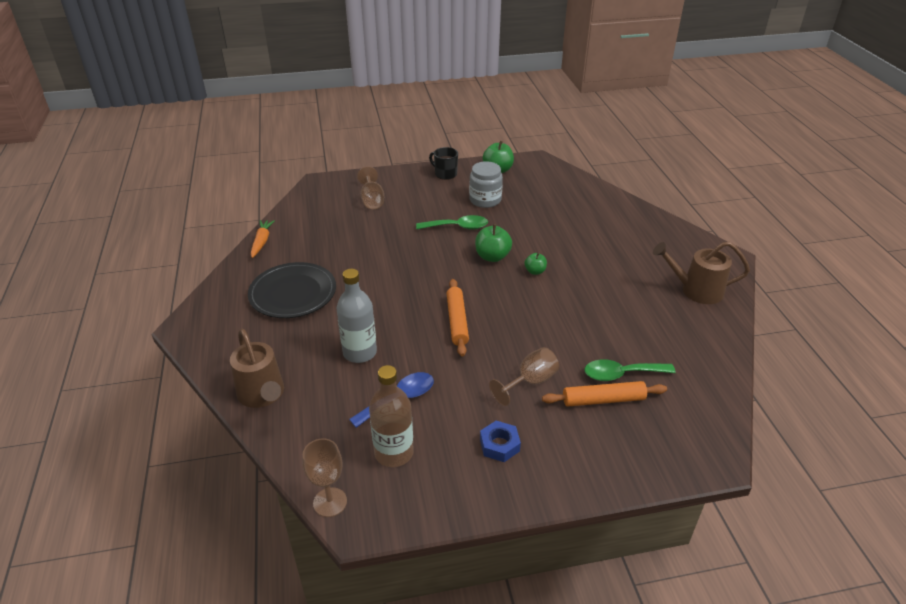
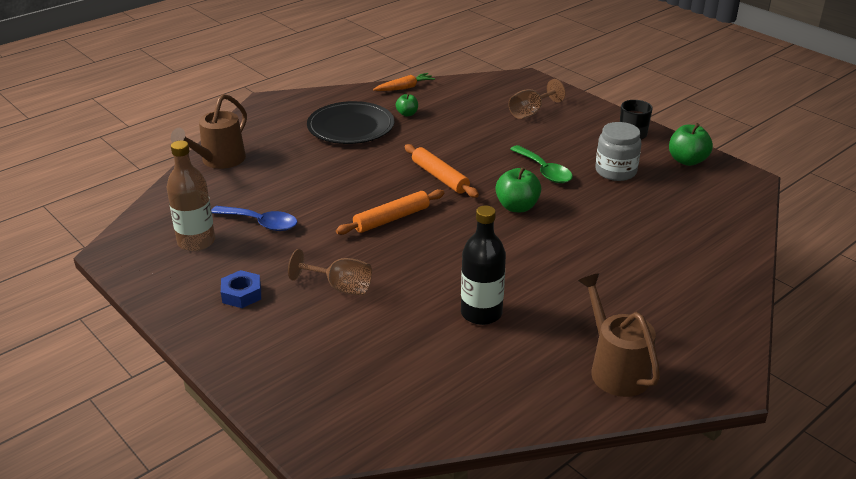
camera: 60 degrees right, 5 degrees down
brown goblet [302,438,347,517] -> none
grey bottle [336,269,377,363] -> none
green apple [525,253,547,275] -> green apple moved to [396,93,418,116]
orange rolling pin [542,381,667,407] -> orange rolling pin moved to [405,144,479,198]
green spoon [585,359,676,381] -> none
none -> black bottle [461,205,506,325]

